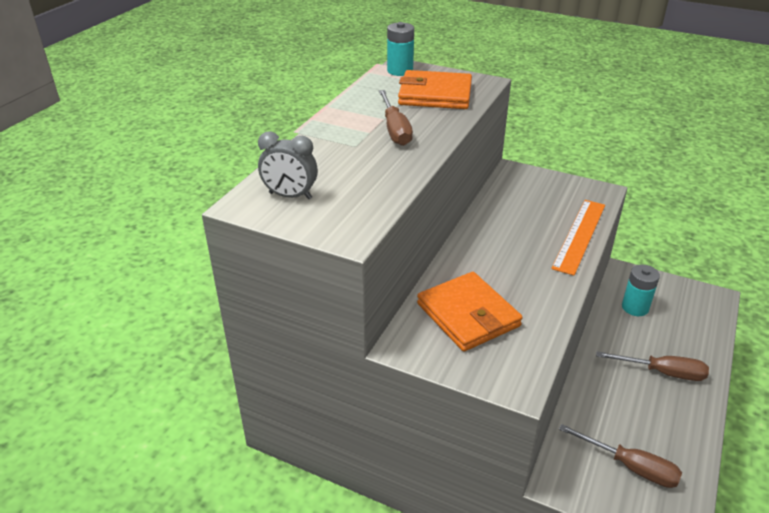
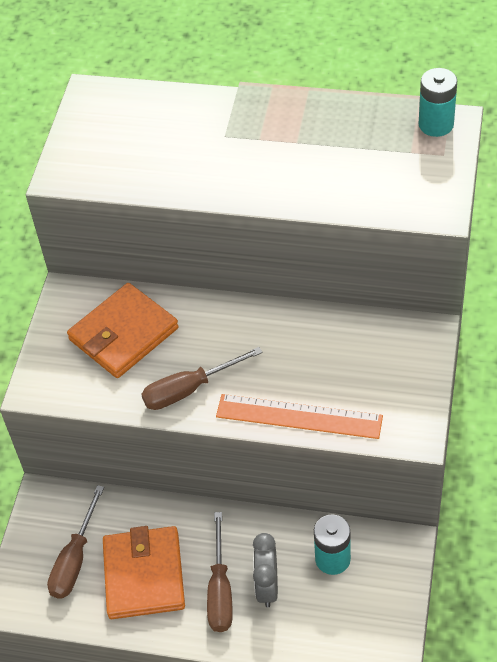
camera: 80 degrees right, 15 degrees up
grey clock [258,132,318,199] -> grey clock moved to [253,533,278,607]
brown screwdriver [379,90,413,146] -> brown screwdriver moved to [141,347,263,410]
orange wallet [398,70,472,109] -> orange wallet moved to [103,526,185,619]

